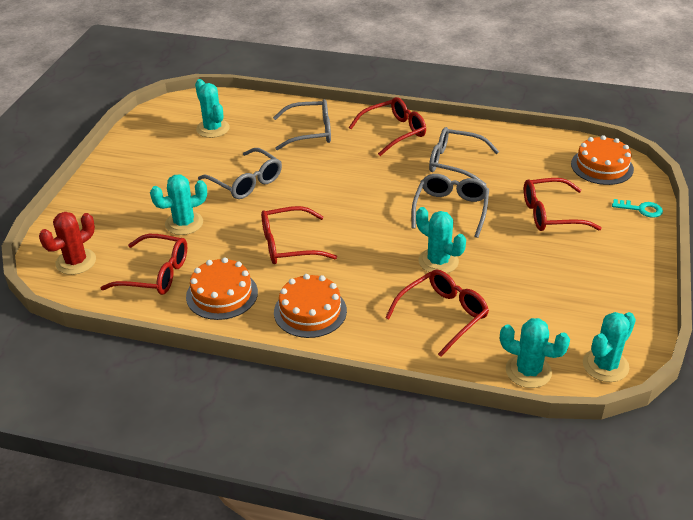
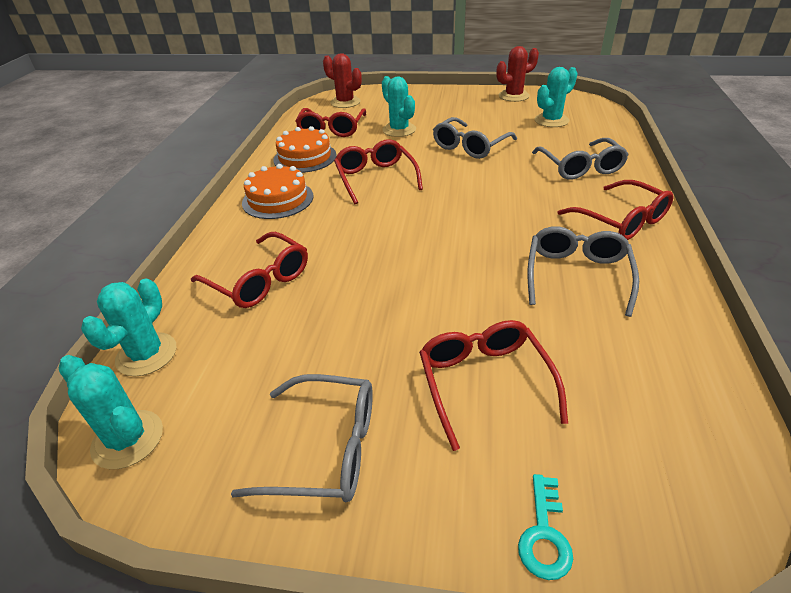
camera: 85 degrees right, 0 degrees up
grey glasses [411,174,489,238] -> grey glasses moved to [231,374,373,502]
turquoise cactus [416,207,466,273] -> none
orange cake [571,135,634,185] -> none
none -> red cactus [496,46,539,102]

